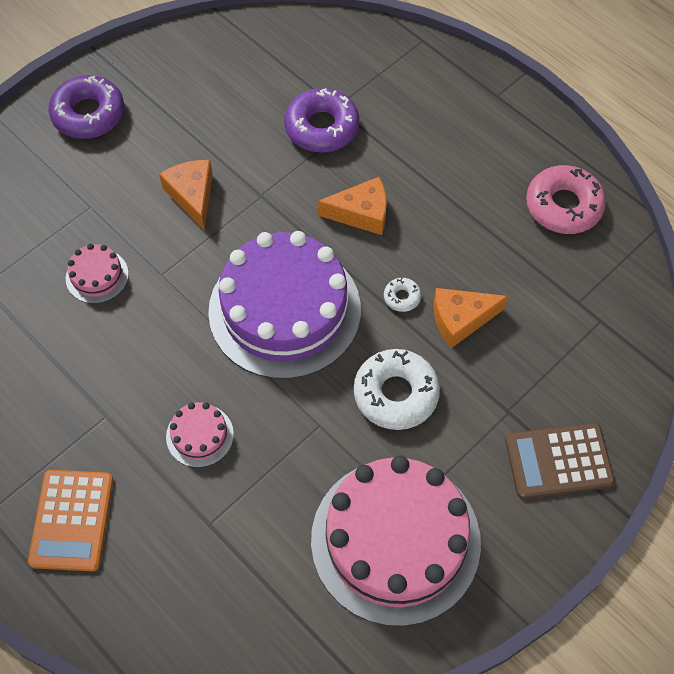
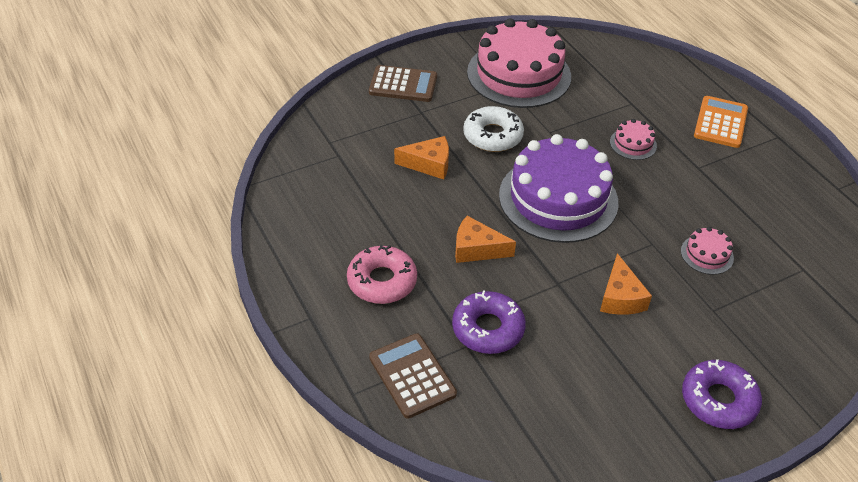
camera: 165 degrees left, 15 degrees down
white donut [384,278,421,312] -> none
pink donut [526,165,606,234] -> pink donut moved to [347,245,417,304]
none -> brown calculator [369,333,457,419]

